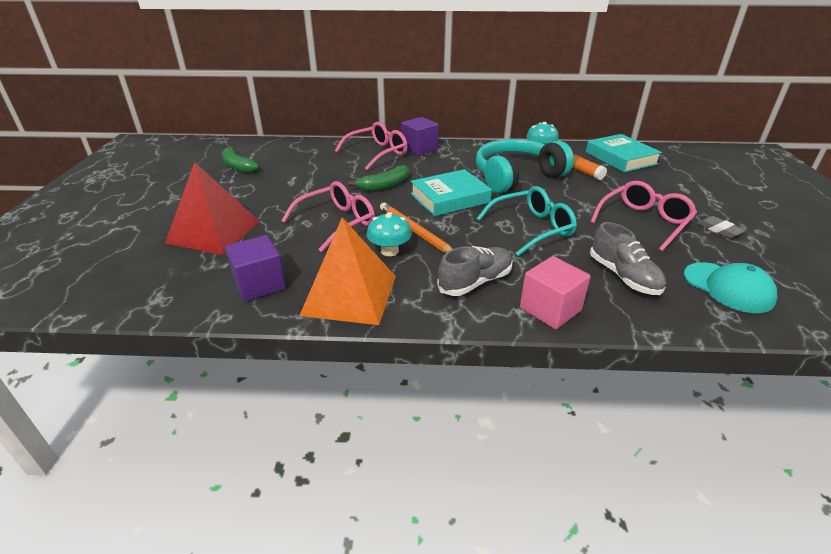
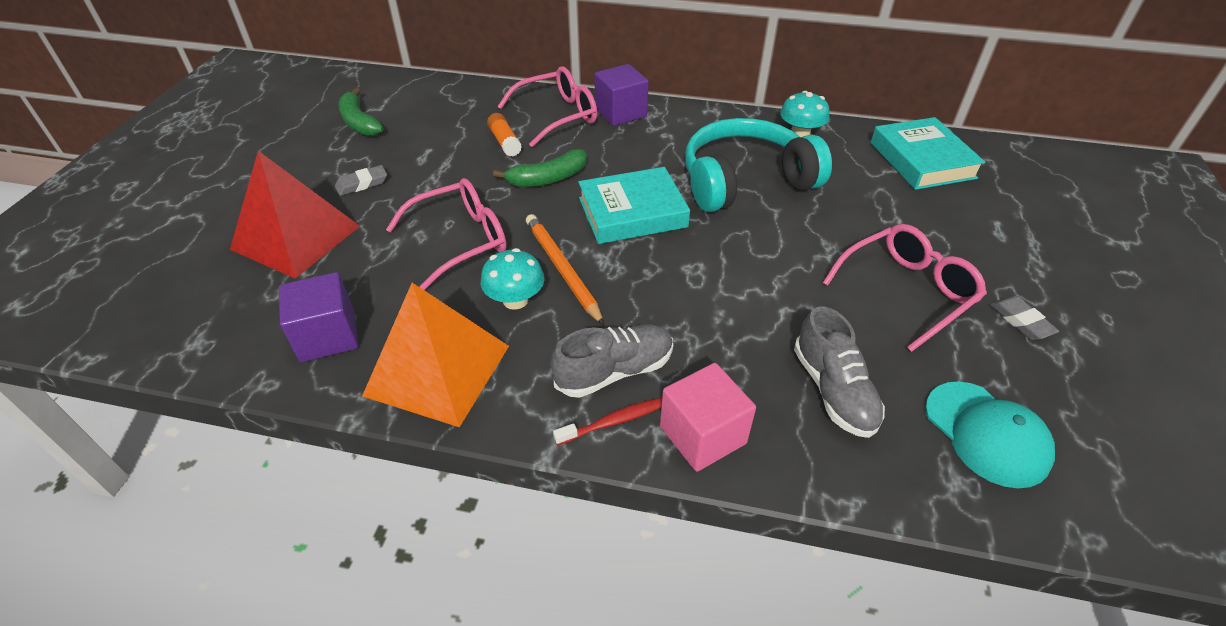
camera: 10 degrees right, 10 degrees up
turquoise glasses [477,186,577,256] -> none
orange glue stick [572,154,607,180] -> orange glue stick moved to [487,113,522,157]
none -> grey eraser [335,165,387,196]
none -> red toothbrush [553,397,662,446]

